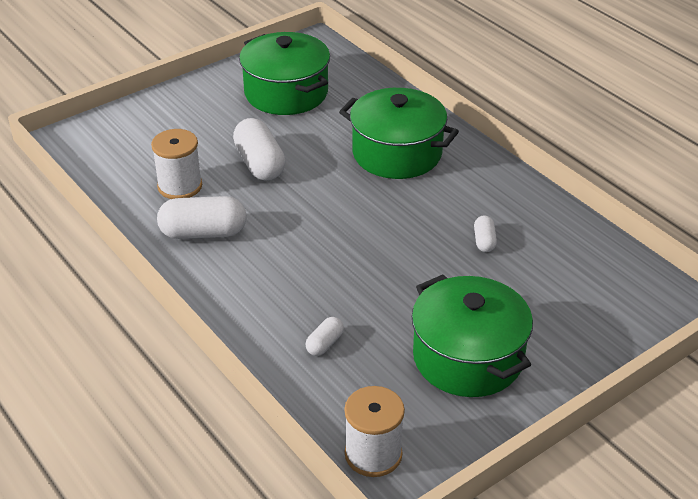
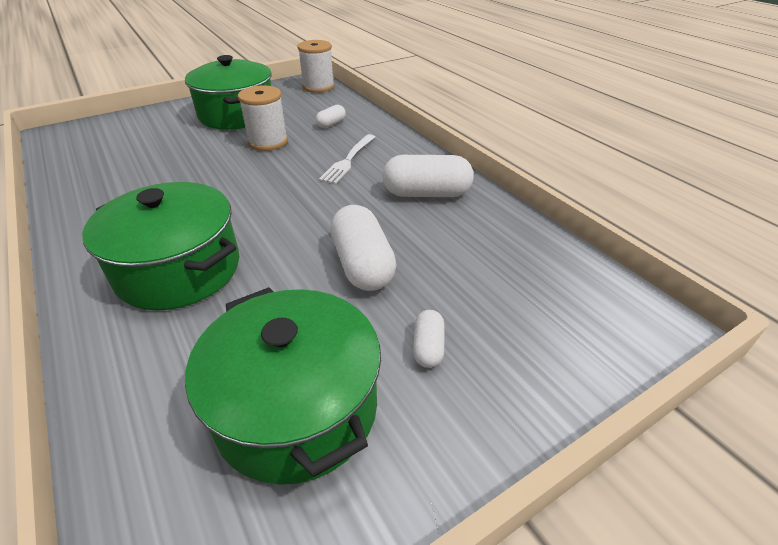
camera: 175 degrees left, 0 degrees up
white spool [151,129,202,199] -> white spool moved to [238,85,288,151]
white capsule [474,215,497,252] -> white capsule moved to [413,310,445,368]
none -> white fork [319,134,375,184]

